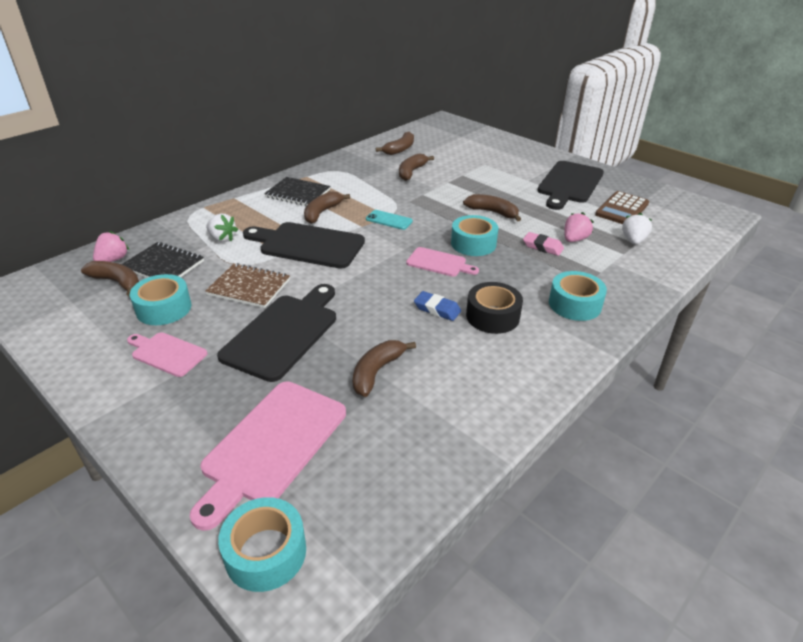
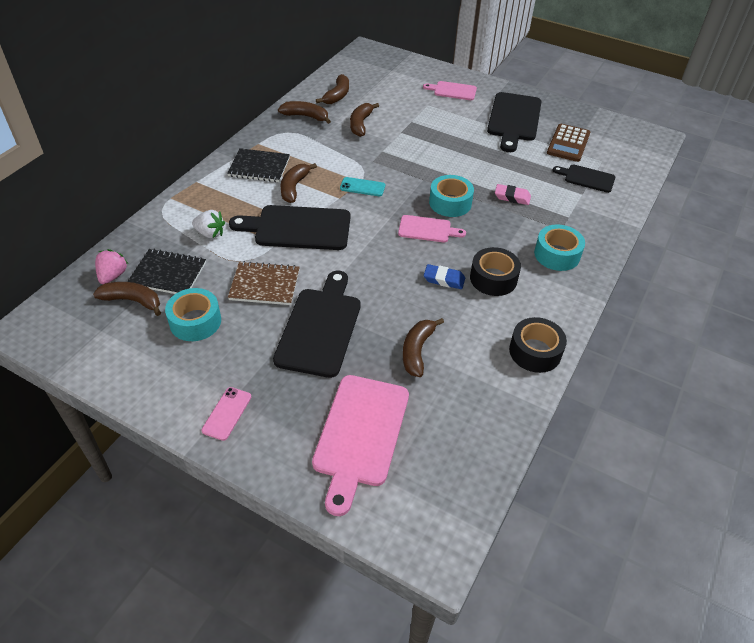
camera: 15 degrees left, 10 degrees up
pink cutting board [127,332,208,377] -> pink cutting board moved to [423,81,477,100]
turquoise tape [218,497,306,592] -> none
brown banana [463,194,521,221] -> brown banana moved to [278,101,331,124]
pink strawberry [564,212,594,242] -> none
white strawberry [622,213,652,245] -> black cutting board [553,165,615,193]
none -> pink phone [201,387,251,441]
none -> black tape [509,317,567,373]

